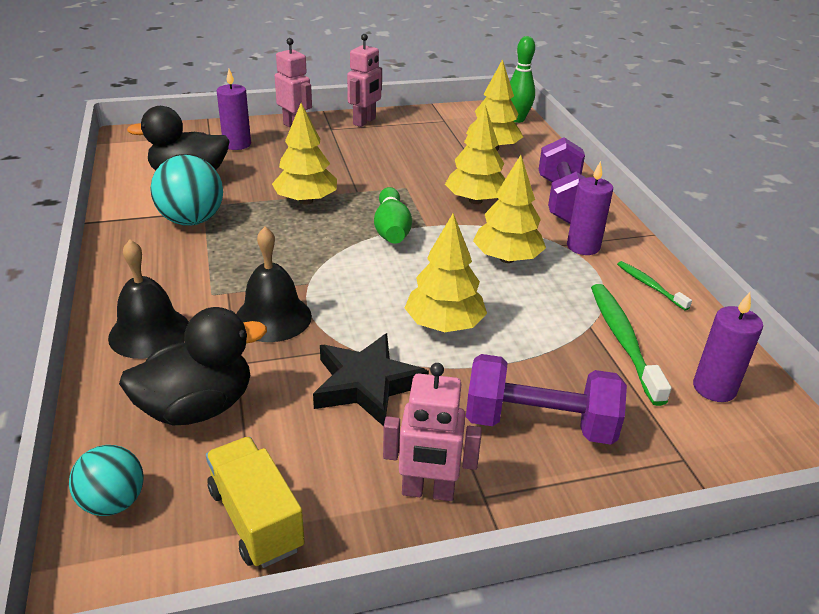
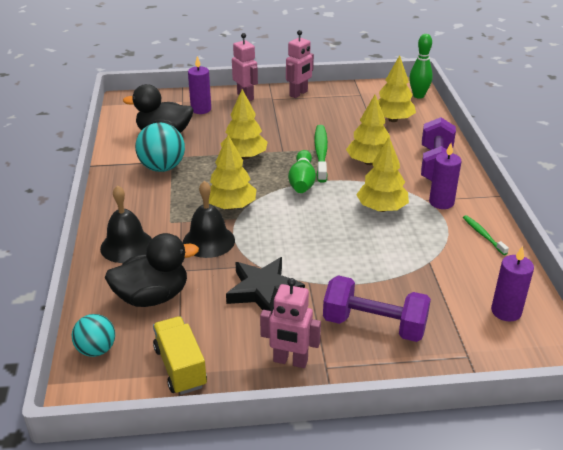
camera: 10 degrees right, 0 degrees up
yellow tree [405,213,487,332] -> yellow tree moved to [209,135,257,210]
green toothbrush [591,284,672,406] -> green toothbrush moved to [314,125,328,183]

